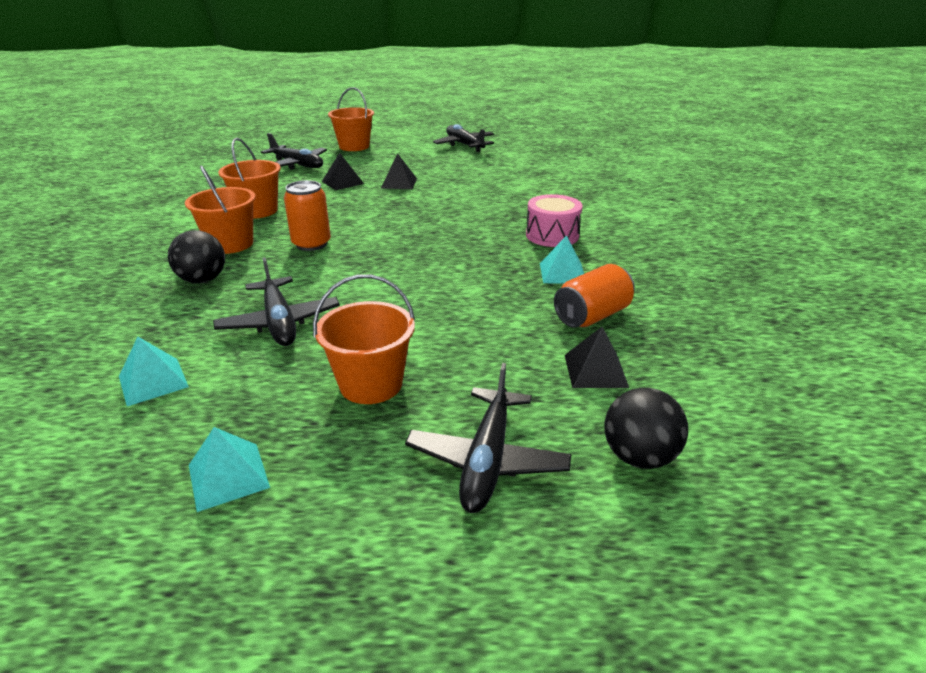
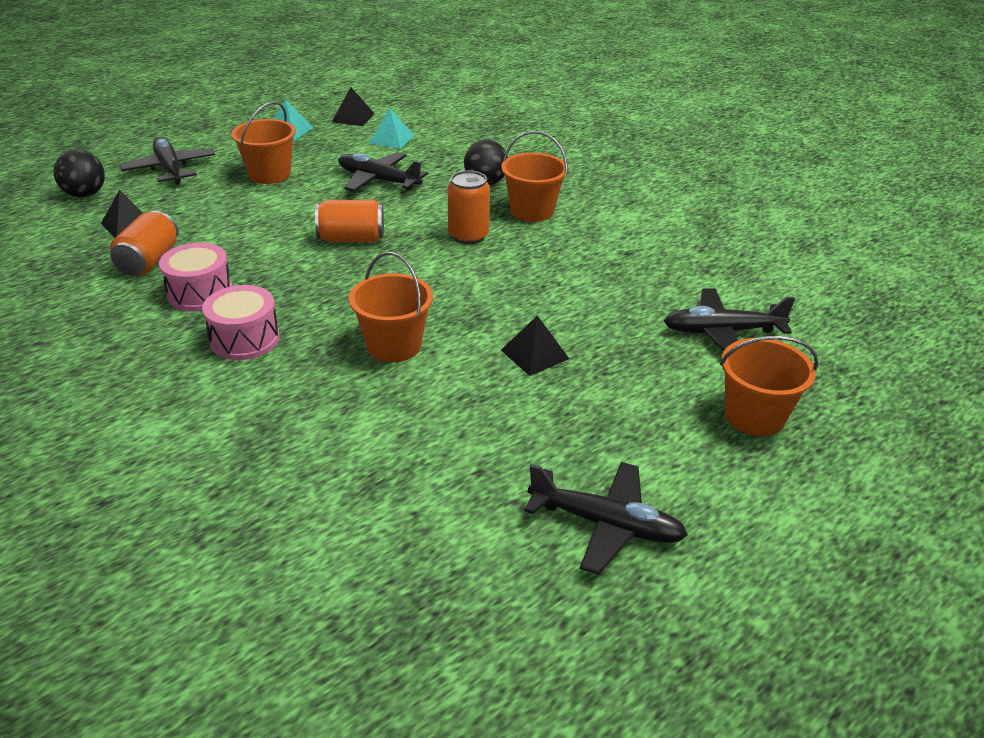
camera: 140 degrees right, 5 degrees up
orange bucket [218,138,281,219] -> orange bucket moved to [349,252,433,362]
black pyramid [322,153,364,190] -> black pyramid moved to [332,87,375,126]
turquoise pyramid [540,235,584,284] -> pink drum [159,242,232,312]
none -> orange can [315,200,384,242]

